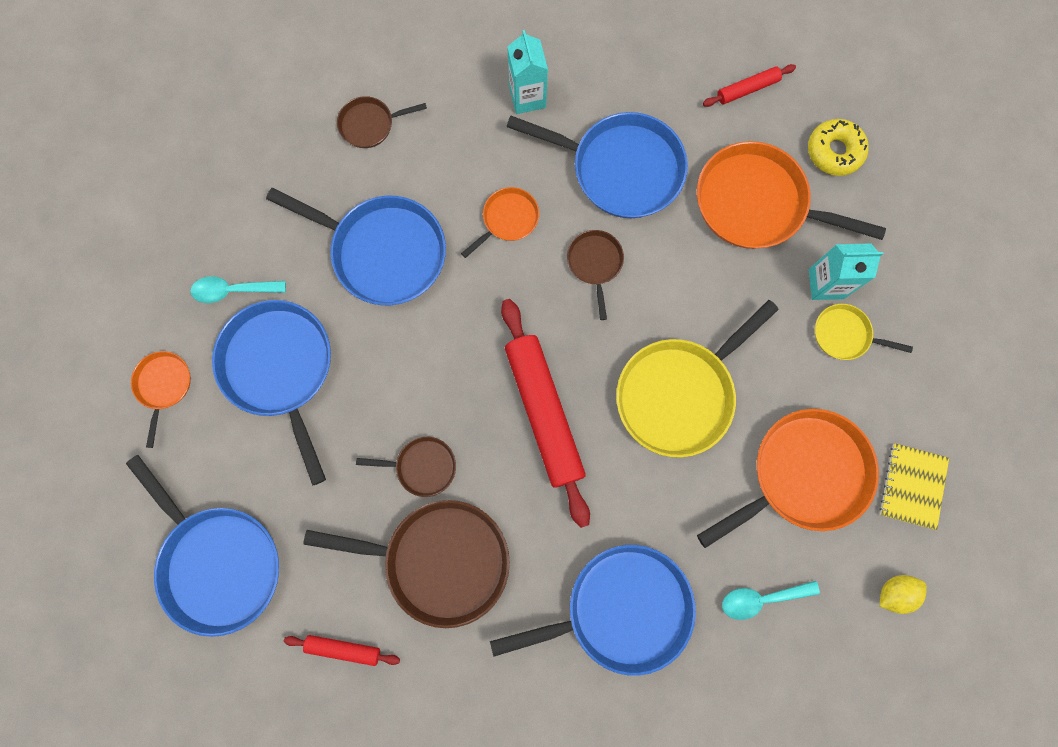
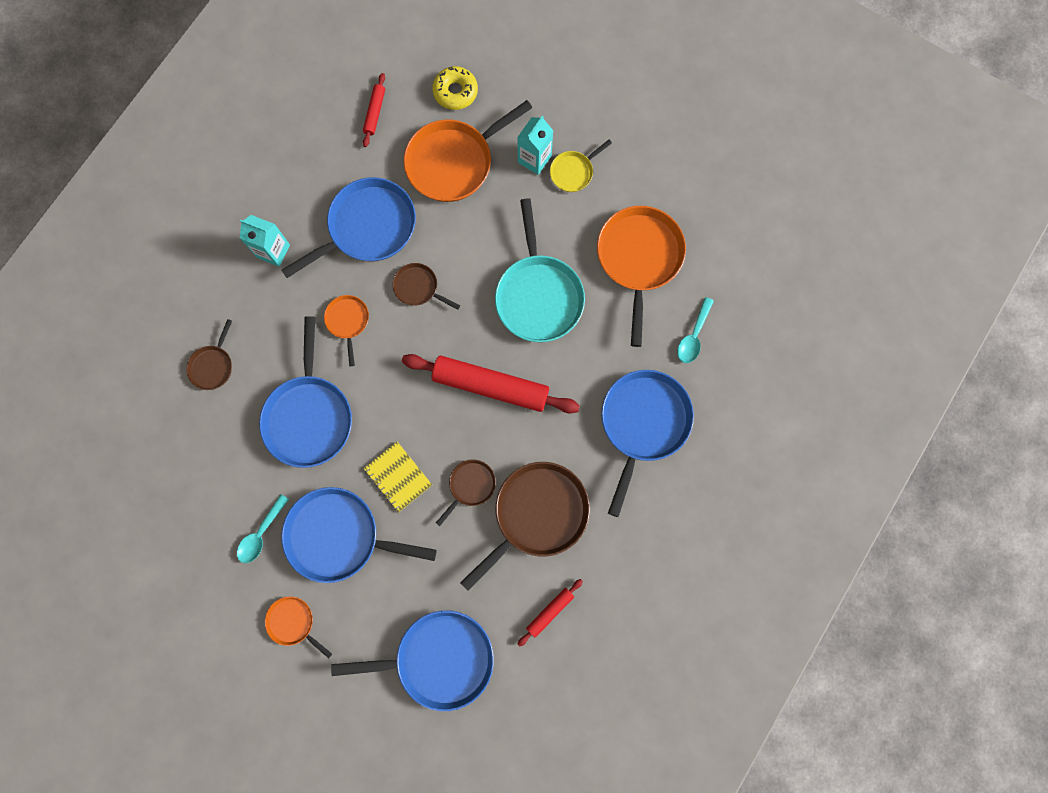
camera: 55 degrees left, 0 degrees up
blue pan [266,188,446,305] -> blue pan turned 120 degrees clockwise [259,316,352,468]
yellow pan [616,300,779,458] -> turquoise pan [495,198,585,342]
yellow notebook [879,443,949,530] -> yellow notebook moved to [363,442,432,512]
yellow lemon [879,575,927,614] -> none

